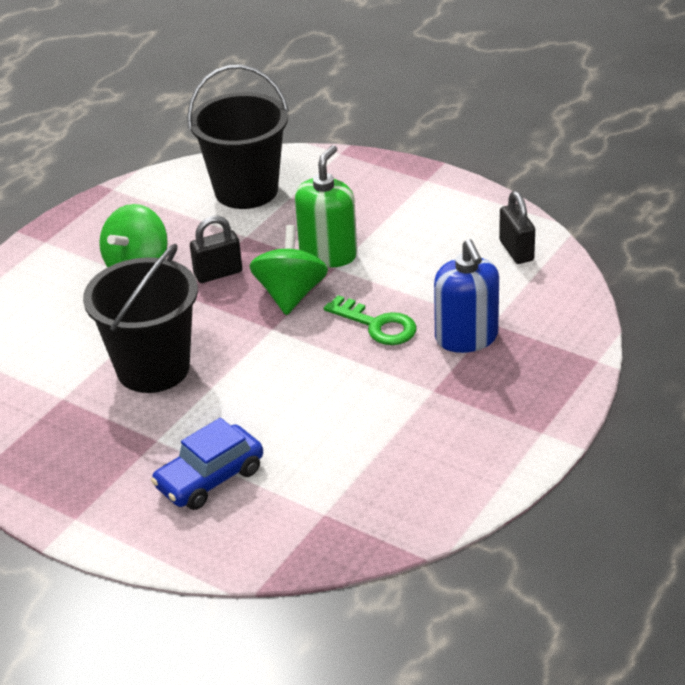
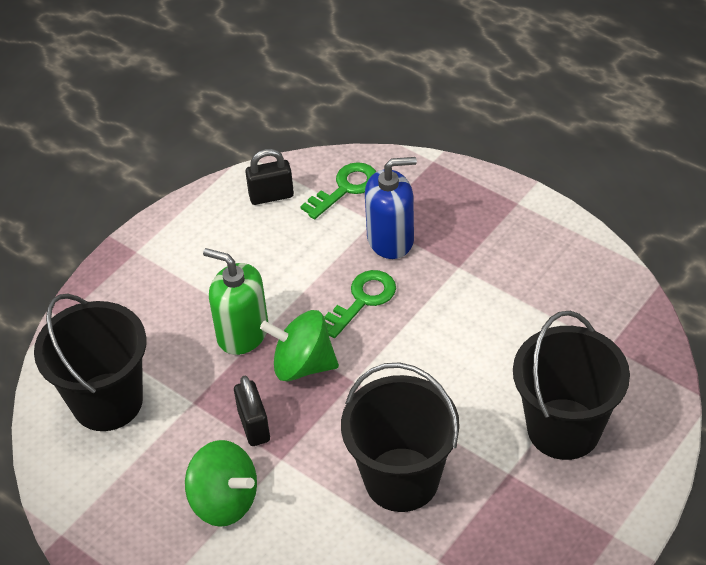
camera: 85 degrees left, 10 degrees up
blue car [151,418,263,510] -> black bucket [513,311,630,460]
none -> green key [300,162,376,219]

